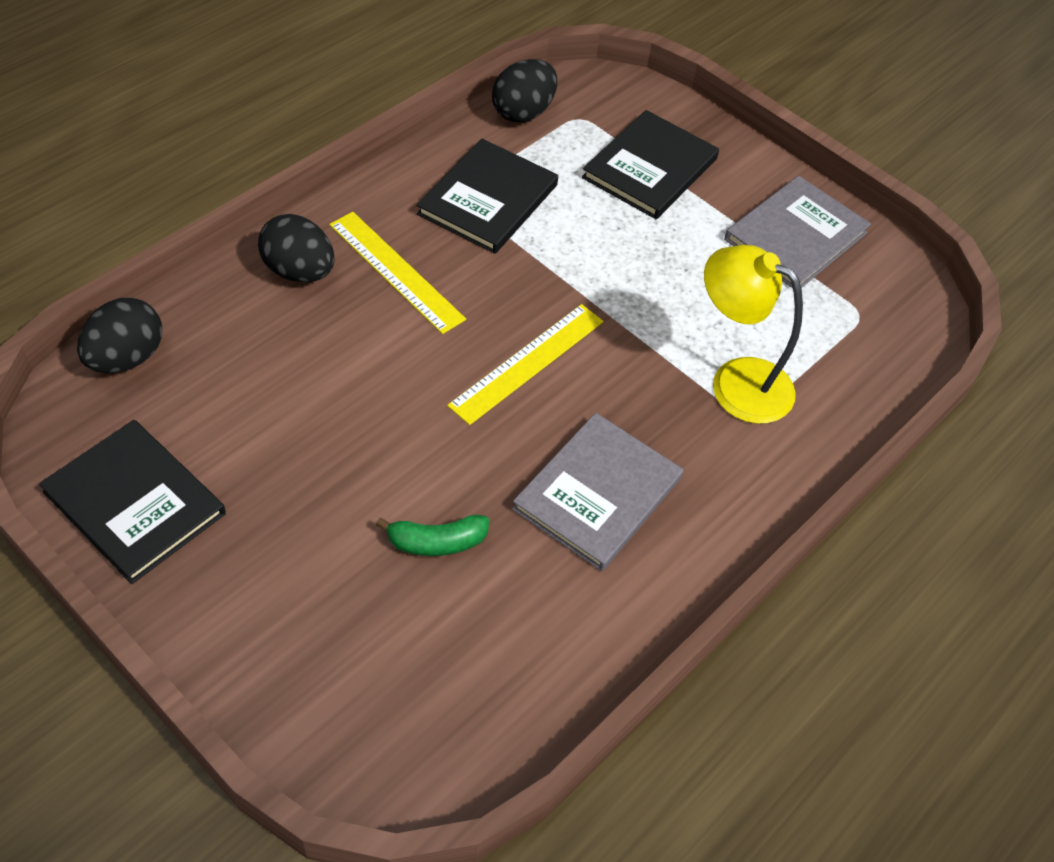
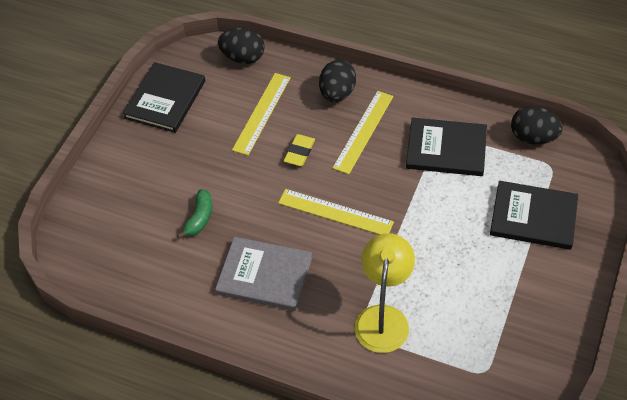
camera: 75 degrees right, 0 degrees up
green banana [376,515,489,556] -> green banana turned 135 degrees counterclockwise [177,189,212,239]
grey book [724,176,871,288] -> none
none -> yellow ruler [232,73,291,155]
none -> yellow eraser [284,134,315,166]

